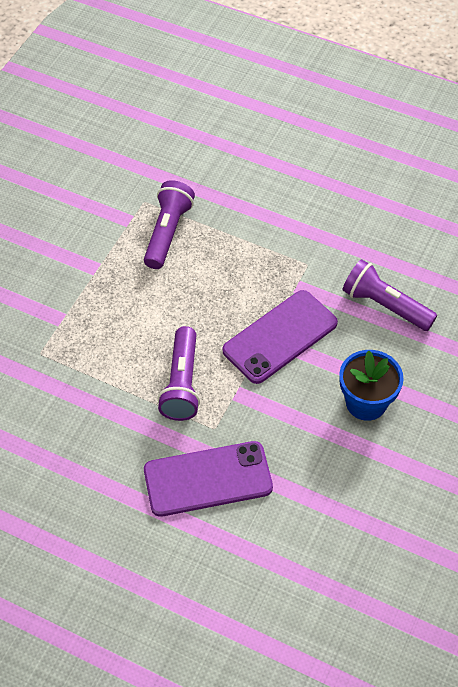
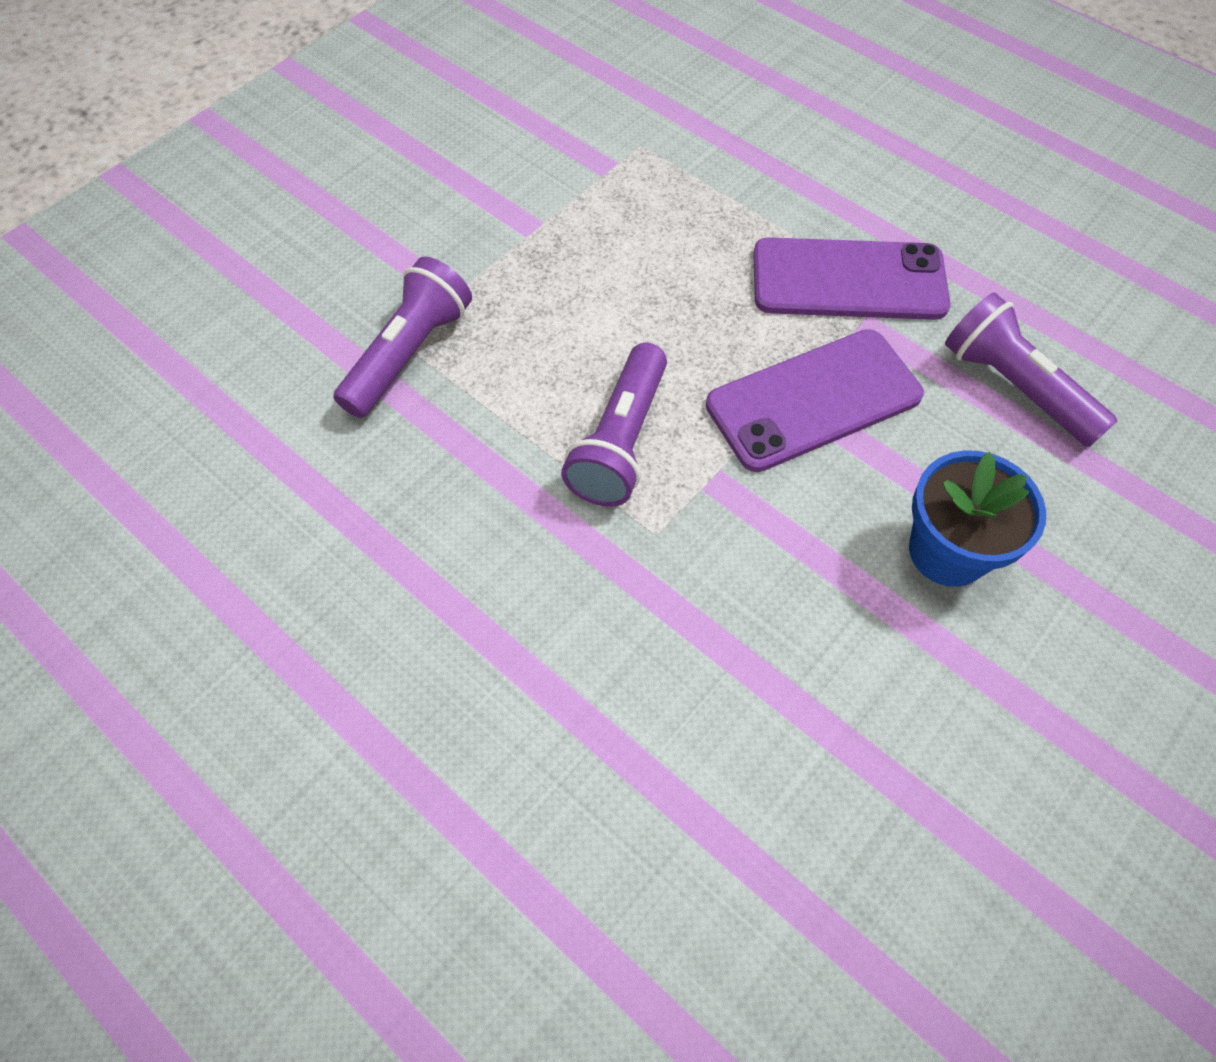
camera: 15 degrees right, 5 degrees up
purple flashlight [144,180,195,269] -> purple flashlight moved to [333,257,472,418]
purple phone [144,441,273,517] -> purple phone moved to [753,237,950,320]

